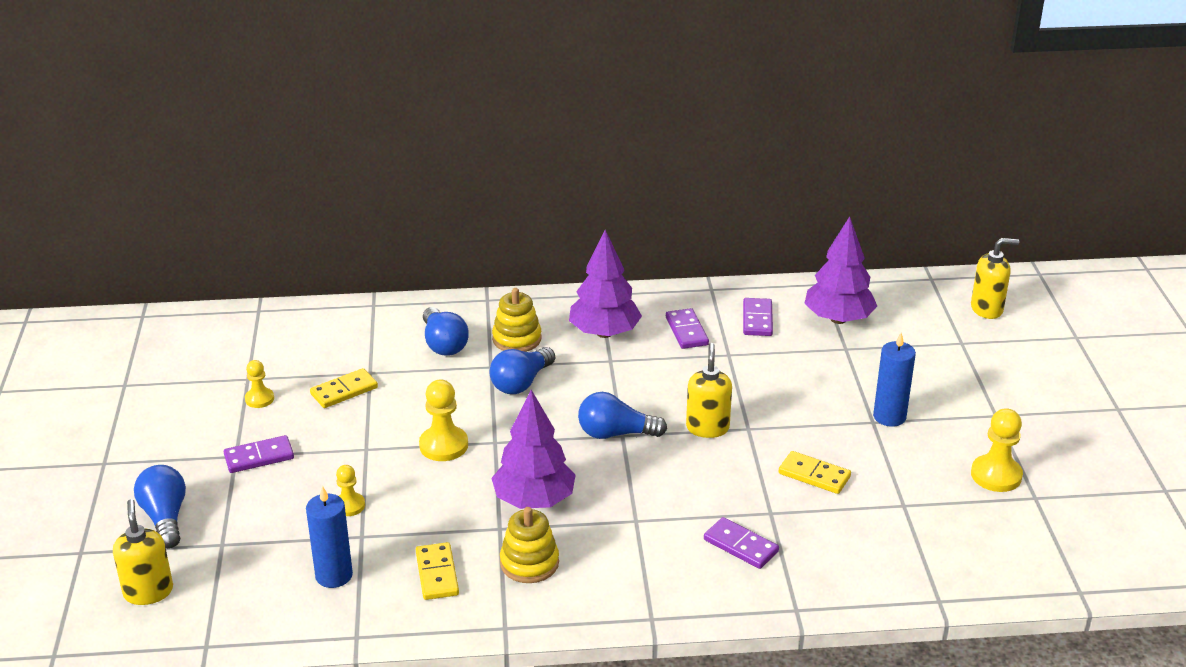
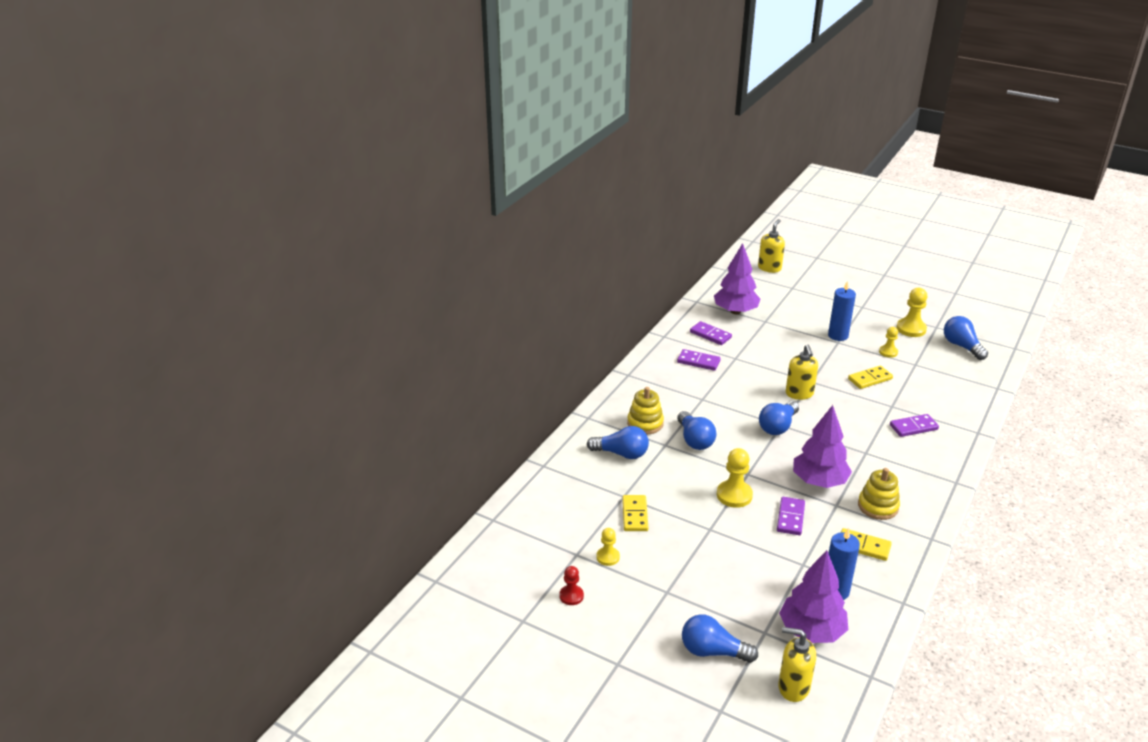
camera: 55 degrees left, 0 degrees up
purple domino [224,435,294,473] -> purple domino moved to [777,497,805,535]
yellow pawn [336,465,365,516] -> yellow pawn moved to [879,327,898,358]
purple tree [569,230,642,338] -> purple tree moved to [779,550,848,643]
yellow soap dispenser [686,343,732,438] -> yellow soap dispenser turned 135 degrees counterclockwise [786,345,818,400]
none -> red pawn [559,566,584,605]
none -> blue light bulb [944,316,988,360]

